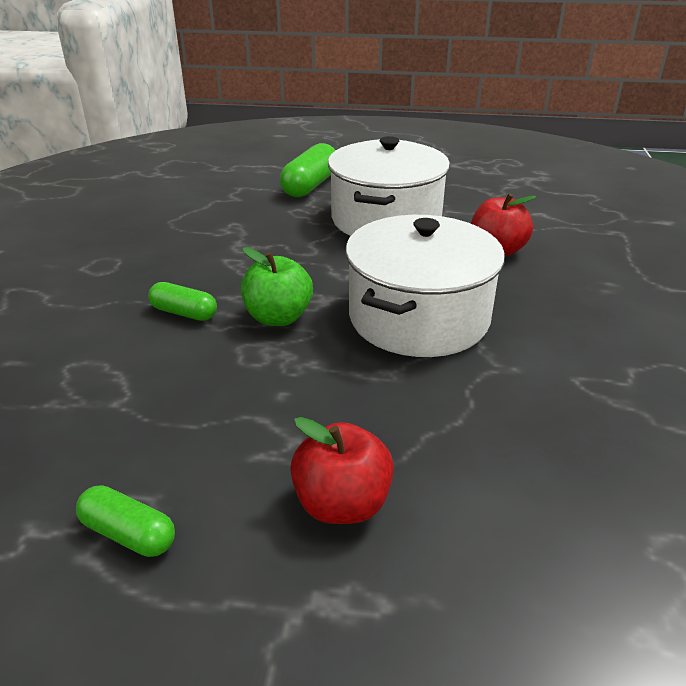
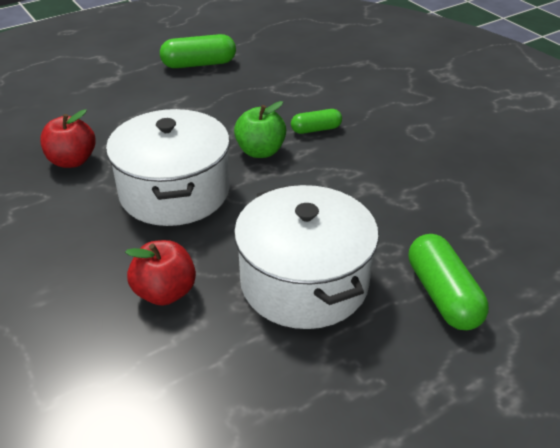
camera: 140 degrees right, 5 degrees up
green capsule [76,486,175,557] -> green capsule [160,34,236,68], size x1.66
red apple [290,417,394,524] -> red apple moved to [40,109,96,168]

